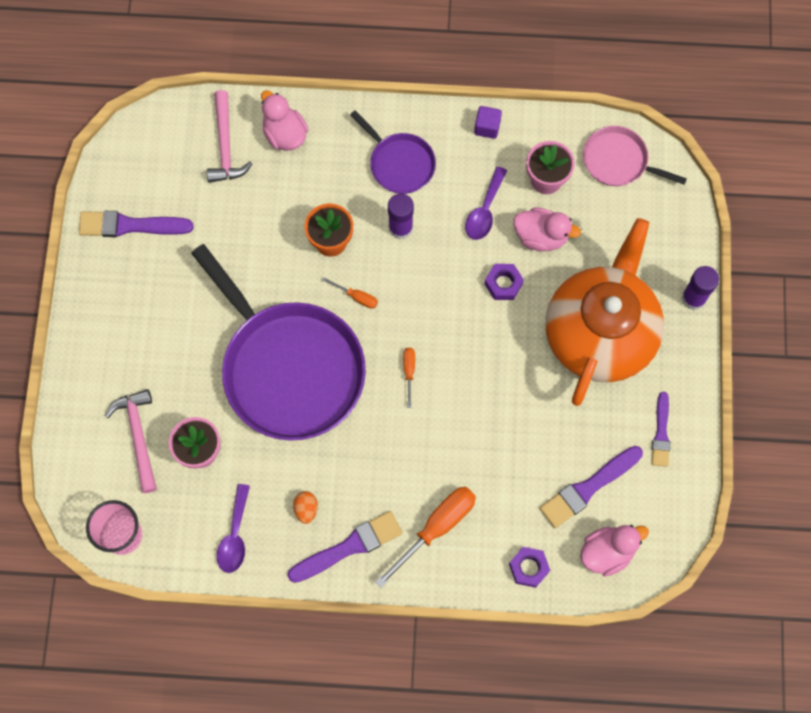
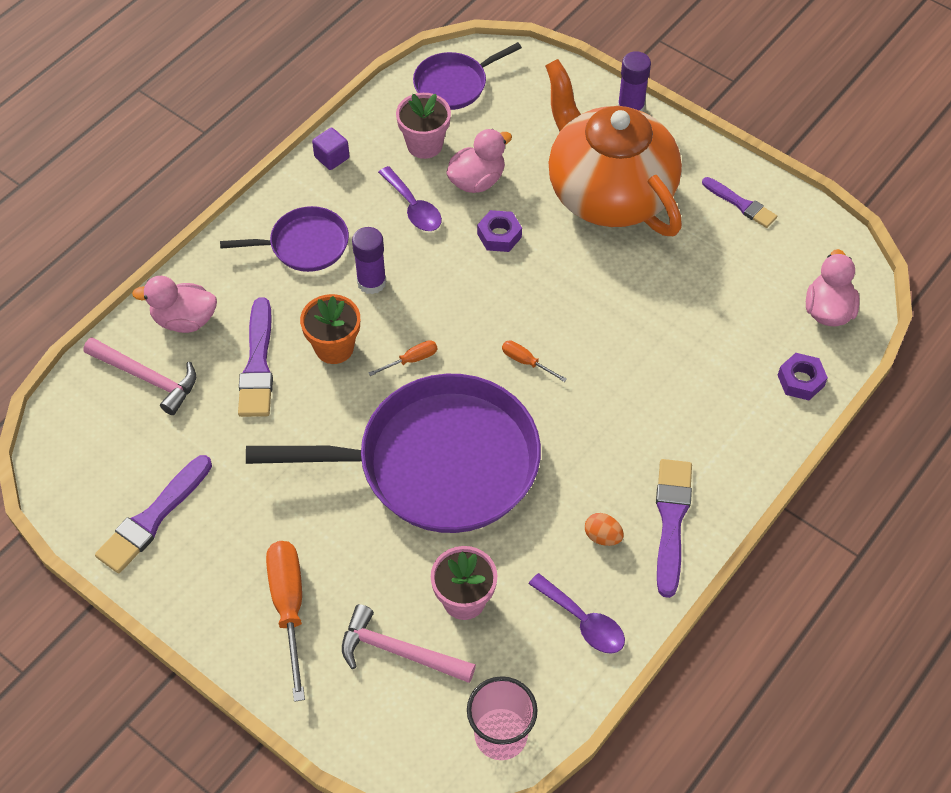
camera: 55 degrees left, 15 degrees down
orange screwdriver [375,487,476,588] -> orange screwdriver moved to [266,541,305,702]
purple brush [540,446,643,528] -> purple brush moved to [238,297,273,417]
pink pan [583,126,687,186] -> purple pan [413,42,522,110]

